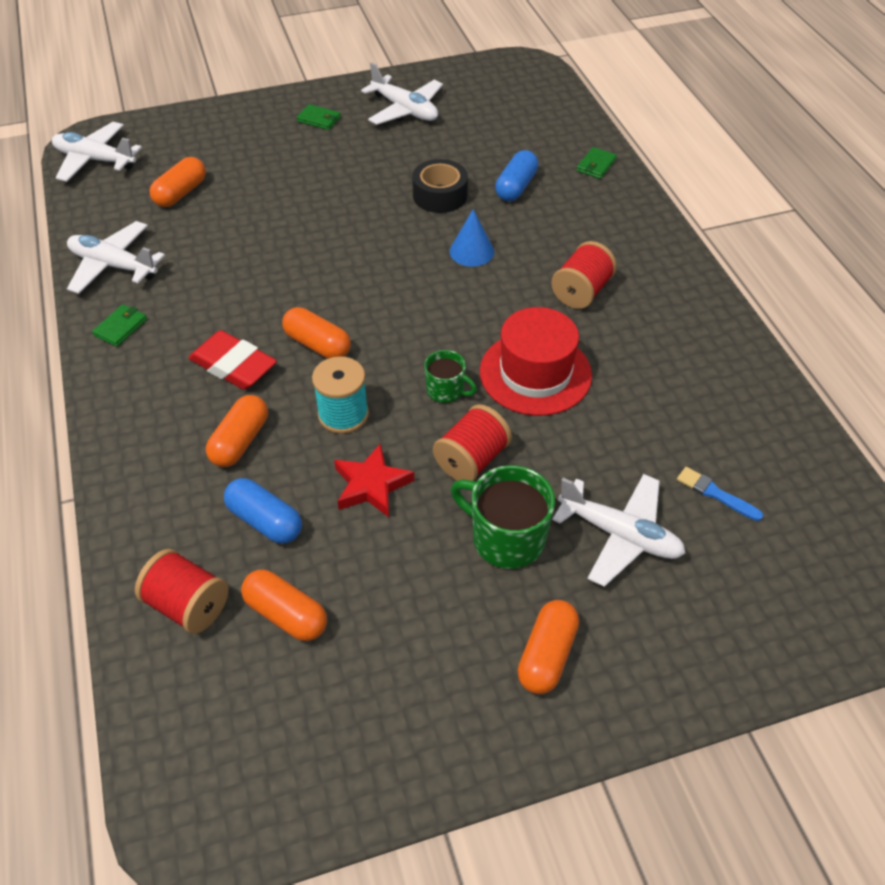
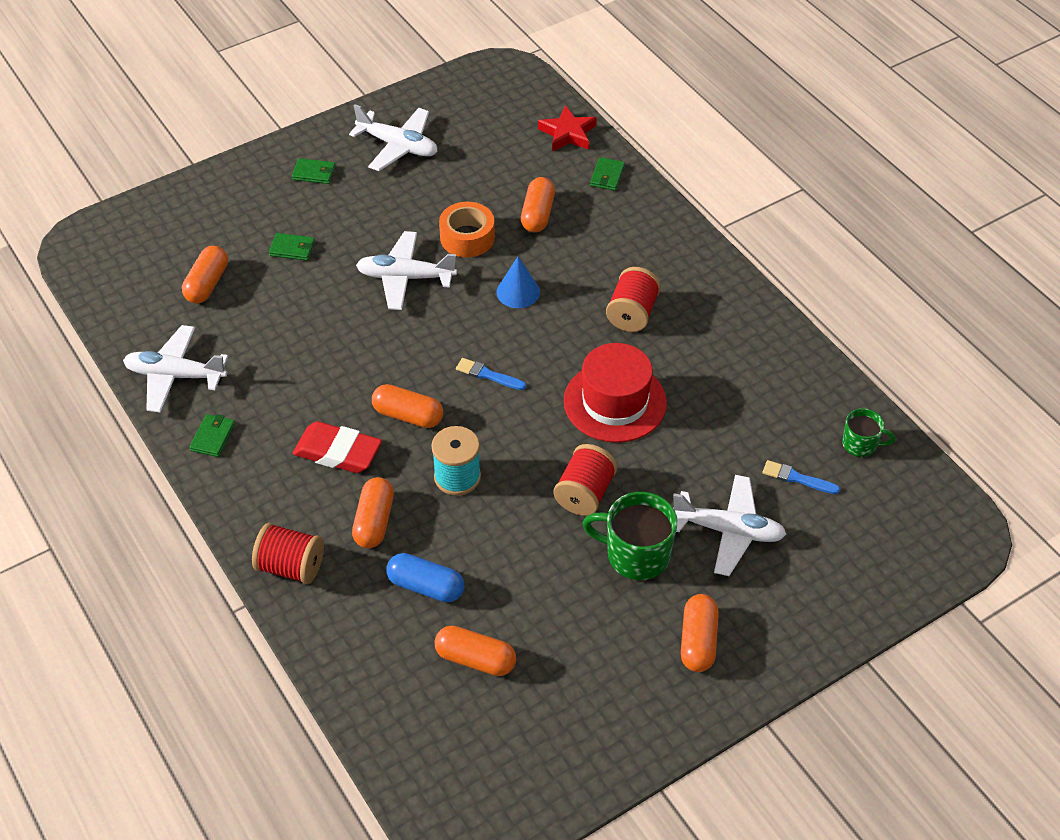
camera: 15 degrees left, 0 degrees up
white plane [52,122,142,182] -> white plane moved to [356,231,457,310]
red spool [135,549,229,634] -> red spool moved to [252,523,324,584]
red star [334,443,414,517] -> red star moved to [538,105,597,152]
black tape [412,159,468,213] -> orange tape [439,202,495,257]
green mug [424,350,477,403] -> green mug moved to [842,408,895,457]
blue capsule [495,150,539,201] -> orange capsule [521,177,555,232]
none -> green wallet [269,233,315,261]
none -> blue brush [456,358,526,390]

